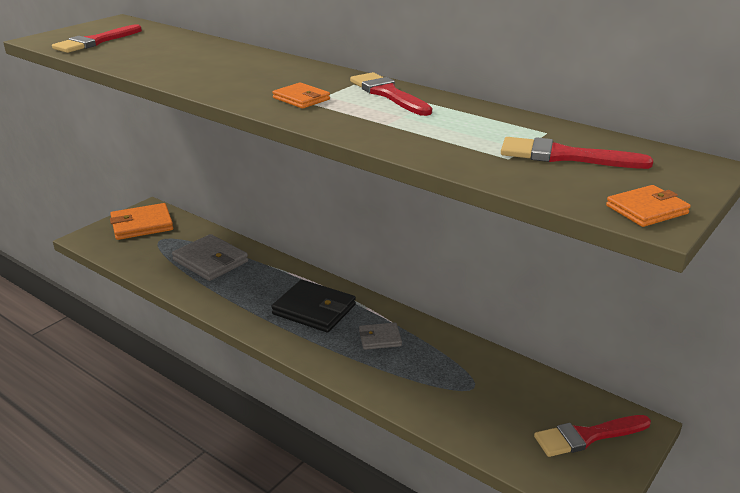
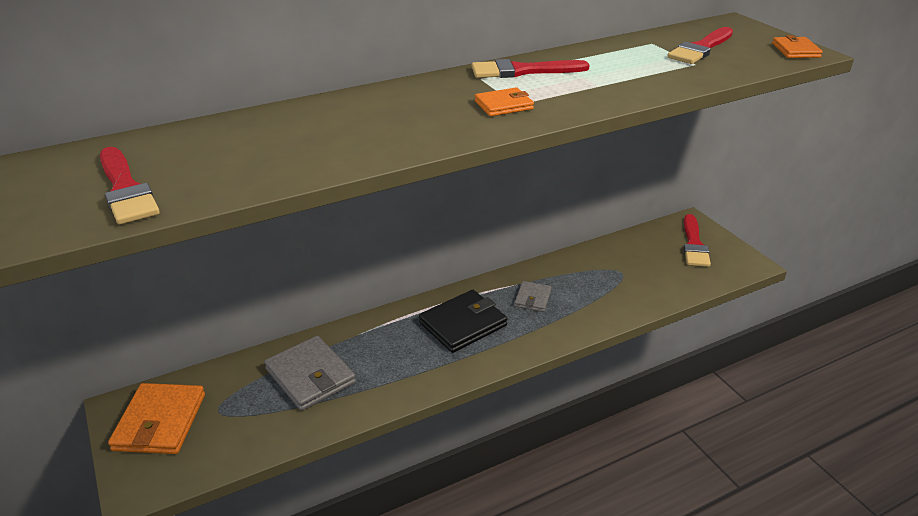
camera: 65 degrees left, 5 degrees up
grey wallet [172,234,248,281] -> grey wallet turned 75 degrees clockwise [264,336,356,411]

